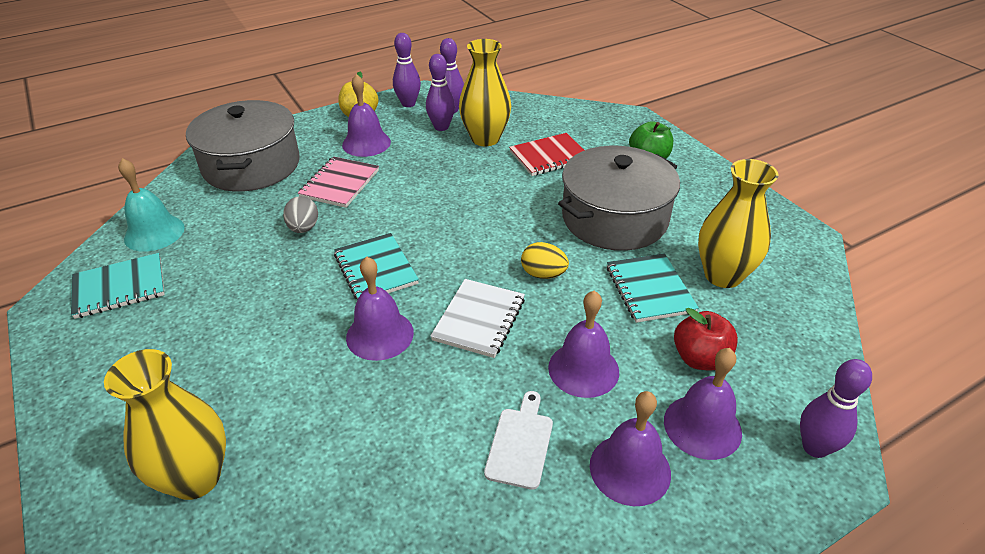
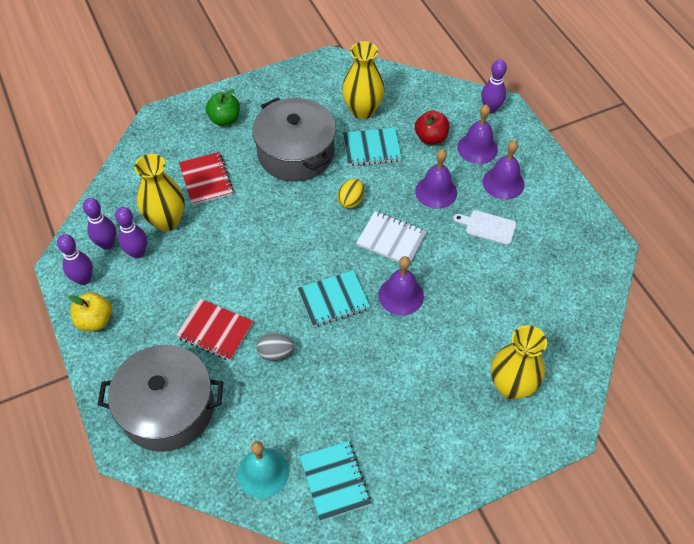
camera: 85 degrees left, 15 degrees up
pink notebook [298,156,379,208] -> red notebook [176,299,253,361]
purple bell [342,74,391,157] -> none

